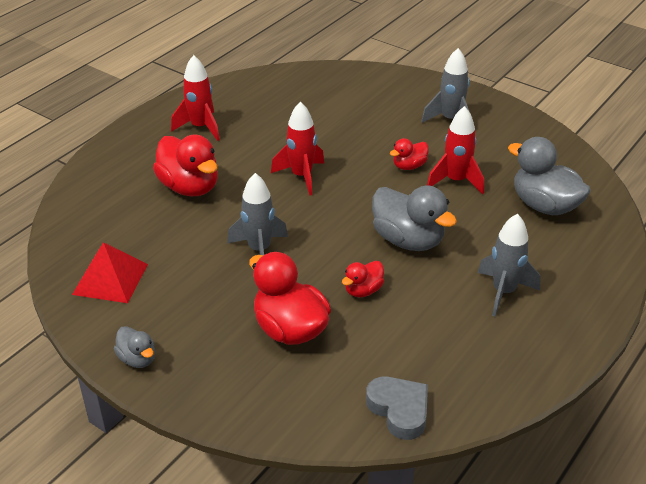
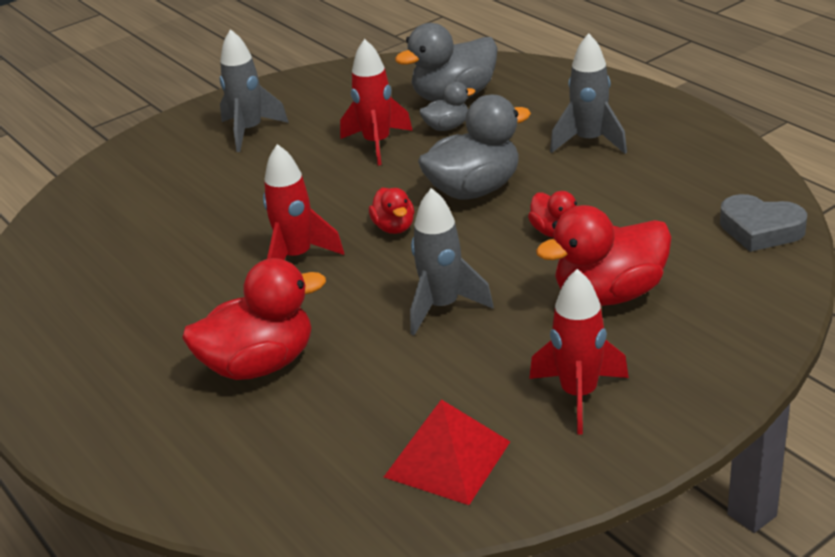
camera: 70 degrees left, 5 degrees down
grey duck [114,326,155,368] -> grey duck moved to [419,81,475,131]
red rocket [171,55,220,141] -> red rocket moved to [529,269,629,435]
grey heart [366,377,428,440] -> grey heart turned 135 degrees counterclockwise [720,194,807,252]
red duck [390,138,429,170] -> red duck moved to [369,187,414,234]

